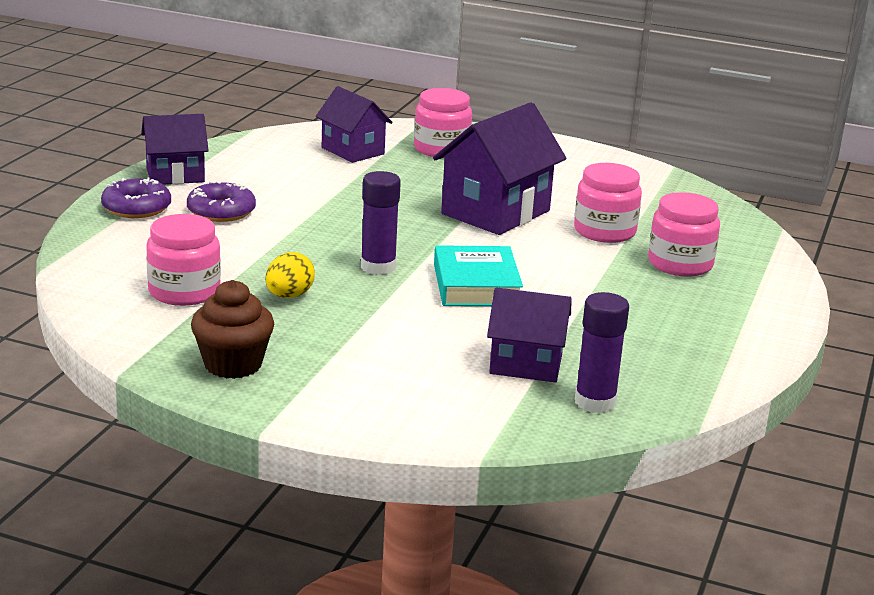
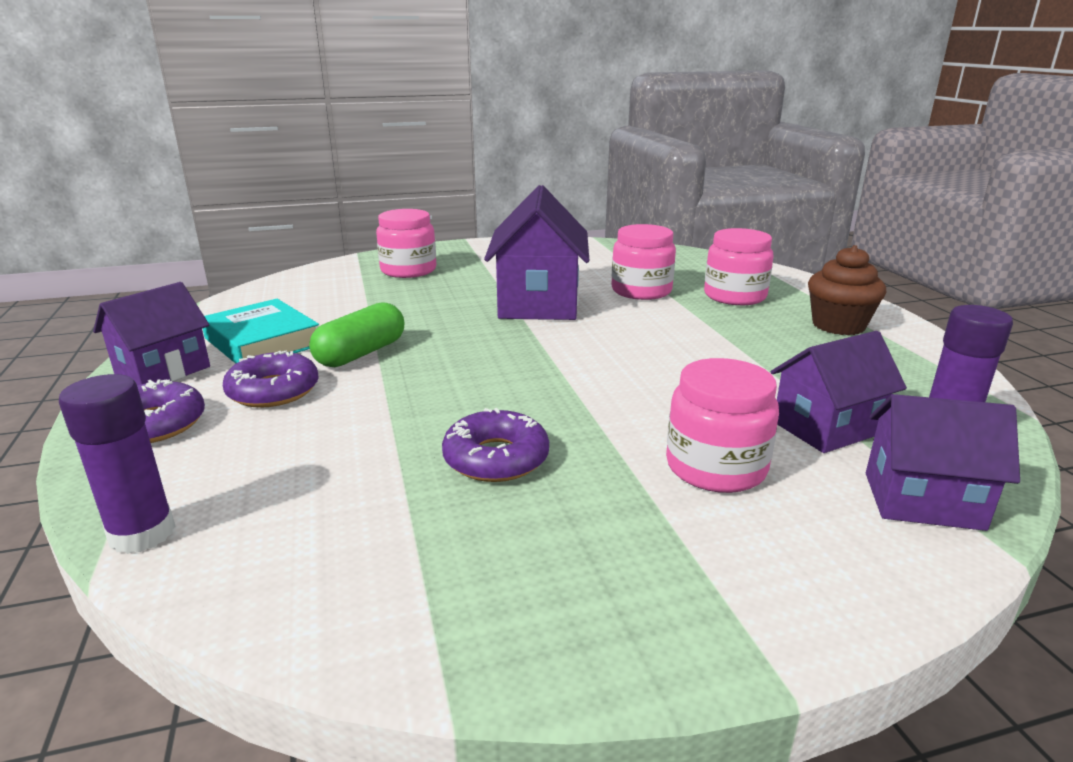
camera: 35 degrees left, 0 degrees up
pink jar [146,214,221,306] -> pink jar moved to [666,358,779,493]
brown cupcake [191,280,274,379] -> brown cupcake moved to [808,245,886,335]
yellow egg [265,252,315,298] -> purple donut [442,408,549,482]
purple house [316,86,392,163] -> purple house moved to [866,394,1020,531]
purple glue stick [361,171,401,275] -> purple glue stick moved to [59,374,175,554]
turquoise book [434,245,523,306] -> turquoise book moved to [202,299,319,364]
none -> green capsule [309,302,404,367]

